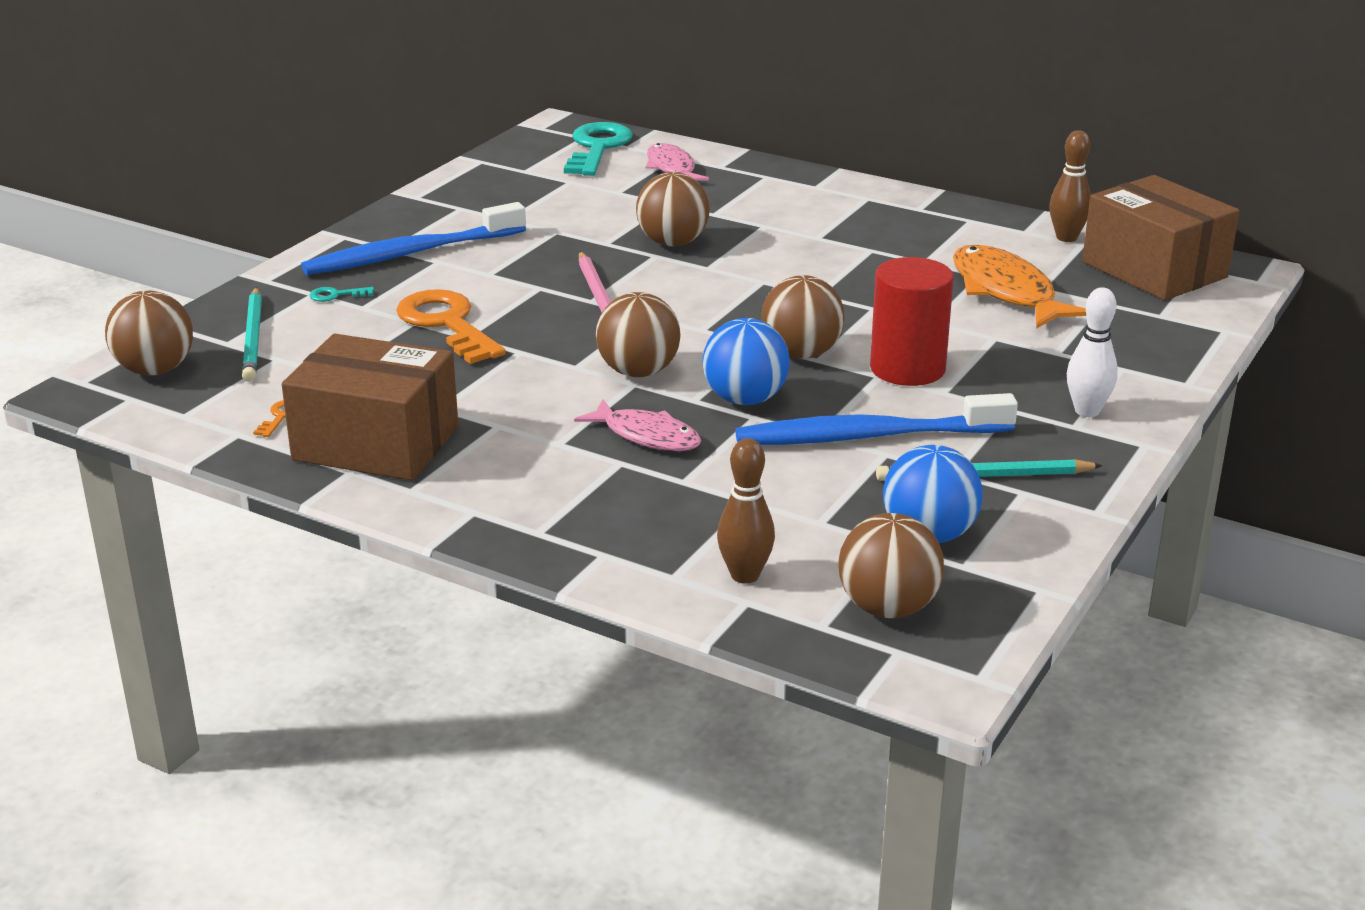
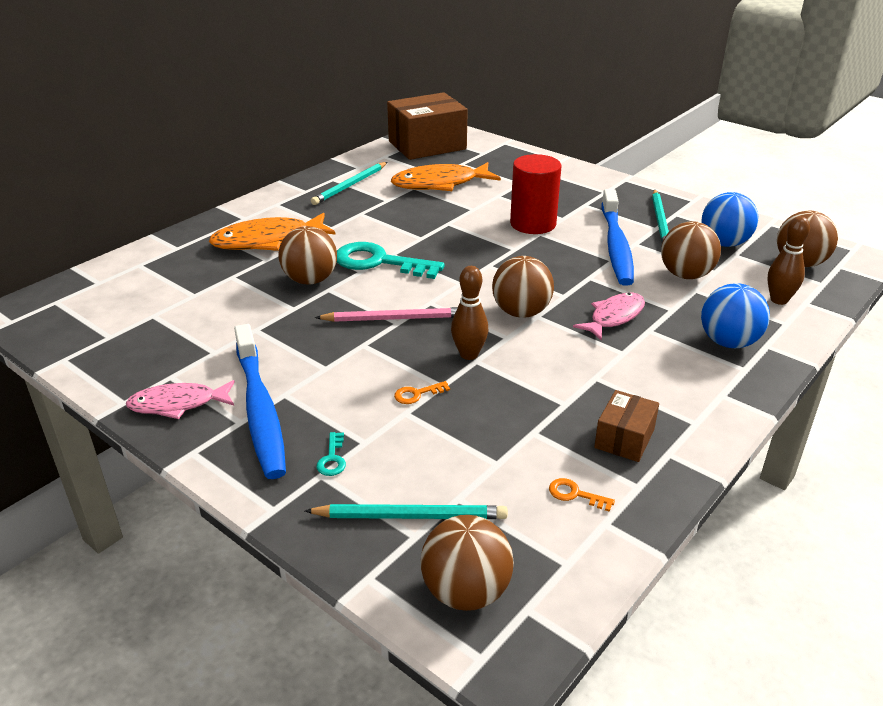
camera: 80 degrees left, 5 degrees up
brown box [282,334,458,481] -> brown box [594,390,659,462], size x0.50
orange key [396,289,506,364] -> orange key [394,381,450,404], size x0.41
turquoise key [564,122,633,176] -> turquoise key moved to [337,242,445,279]
pink fish [645,143,709,181] -> pink fish moved to [126,380,235,419]
blue ball [702,318,790,405] -> blue ball moved to [701,283,770,348]
brown ball [761,275,844,359] -> brown ball moved to [661,221,721,279]
brown bowling pin [1049,130,1091,242] -> brown bowling pin moved to [451,266,489,360]
white bowling pin [1067,287,1118,417] -> none
none -> orange fish [209,213,336,251]
none -> turquoise pencil [311,162,387,205]

